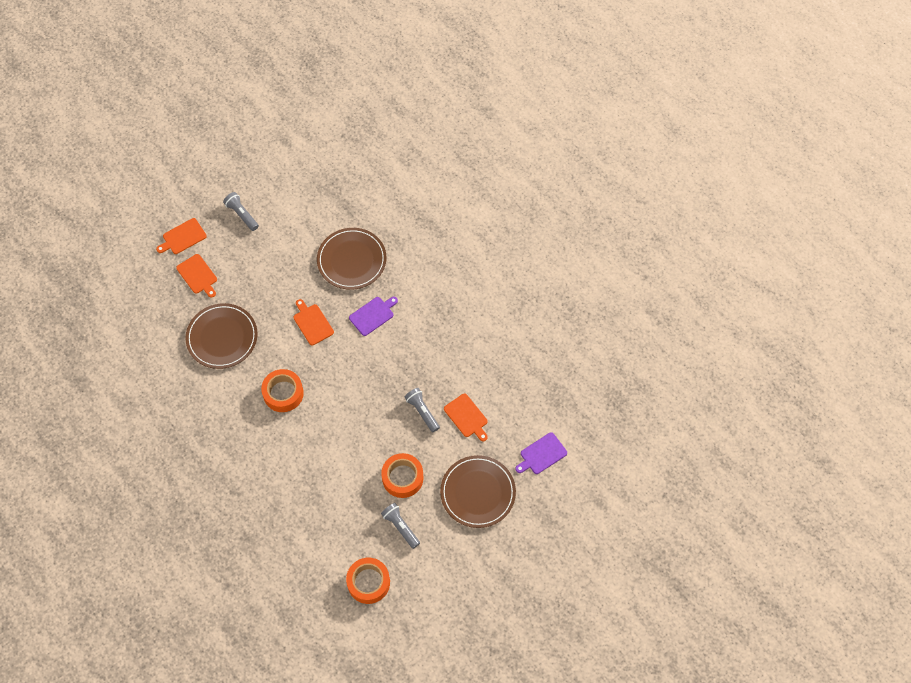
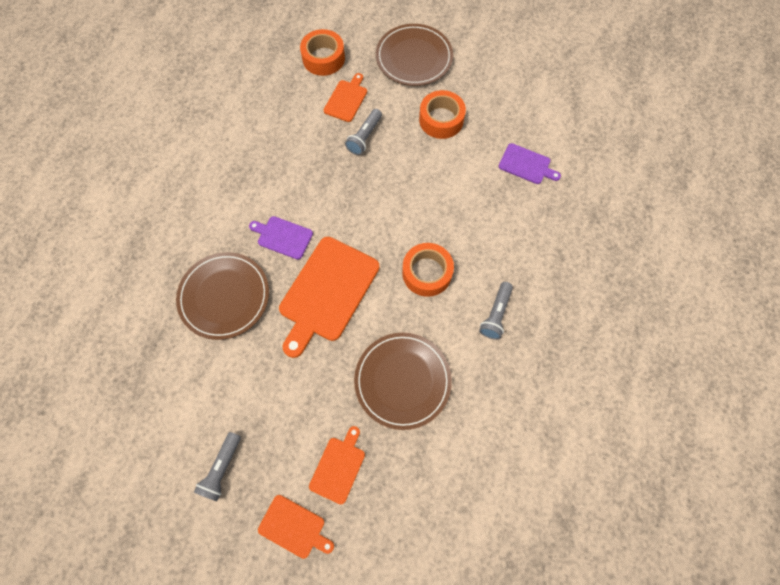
camera: 120 degrees left, 5 degrees up
orange cutting board [293,299,334,345] -> orange cutting board [279,237,379,358], size x1.92
orange tape [346,558,390,604] -> orange tape moved to [300,29,345,76]
grey flashlight [381,503,420,549] -> grey flashlight moved to [479,282,513,340]
purple cutting board [515,432,567,474] -> purple cutting board moved to [499,143,561,184]

